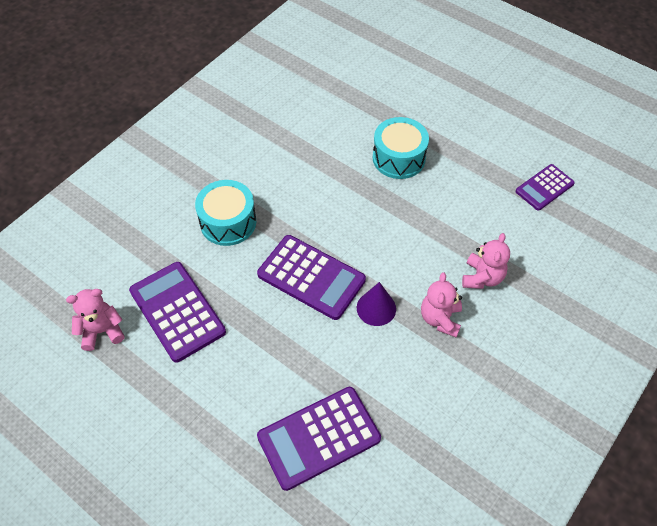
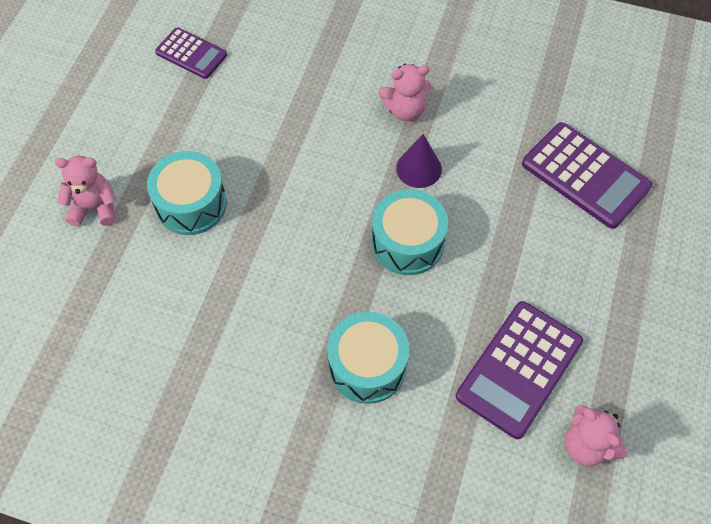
camera: 110 degrees left, 5 degrees up
purple calculator [257,235,366,320] -> turquoise drum [372,189,448,275]
pink teddy bear [462,233,510,289] -> pink teddy bear moved to [55,155,116,227]

